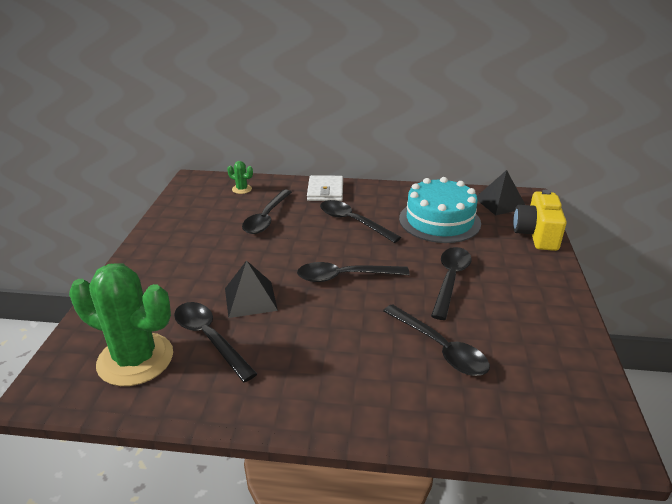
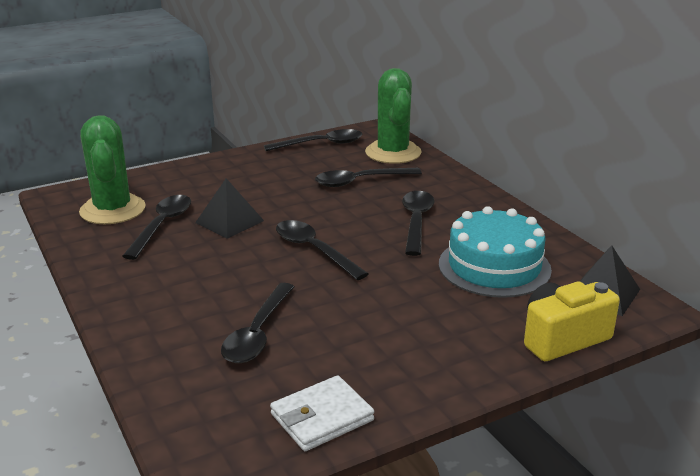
camera: 55 degrees right, 5 degrees down
green cactus [227,161,253,194] -> green cactus [365,68,421,164], size x2.42
white wallet [307,175,343,201] -> white wallet moved to [270,375,374,451]
black spoon [431,247,472,320] -> black spoon moved to [264,129,363,151]

